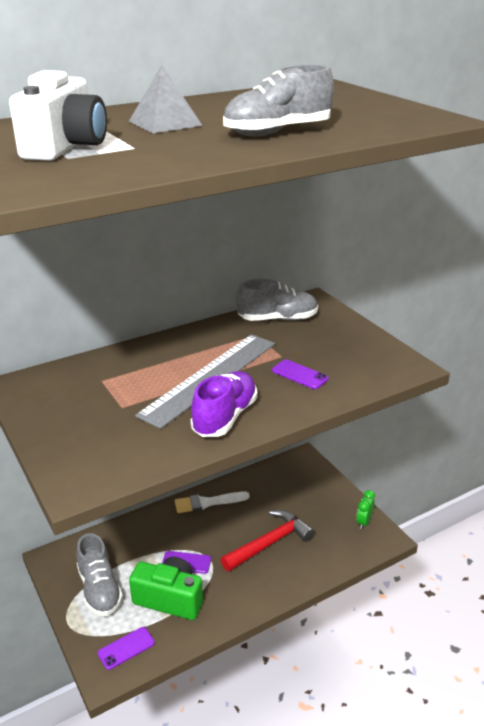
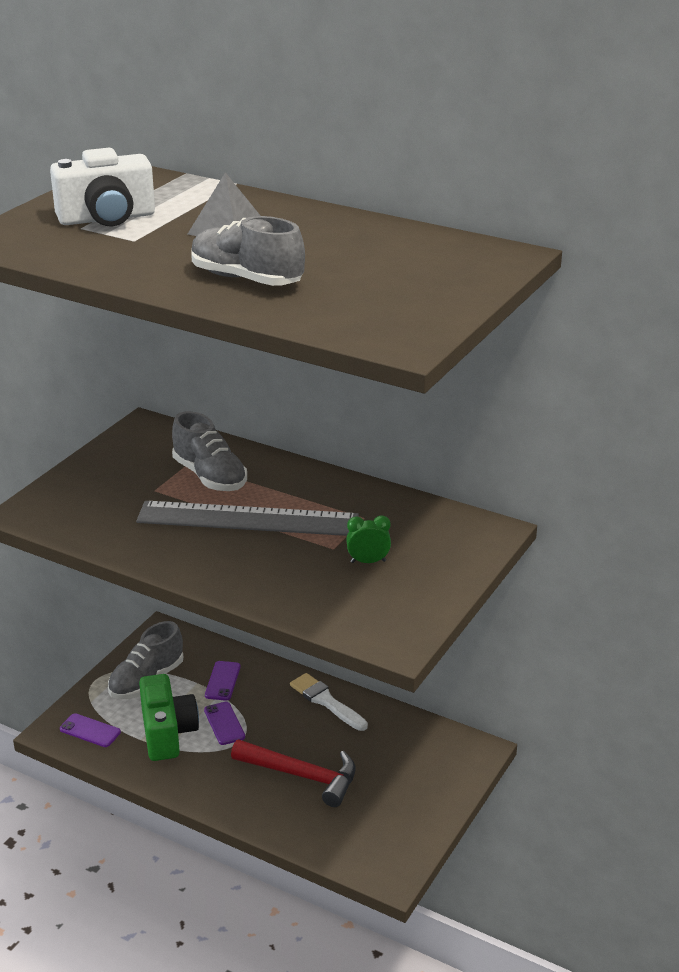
camera: 60 degrees right, 0 degrees up
purple shoe [190,371,258,437] -> none
grey shoe [236,279,318,321] -> grey shoe moved to [172,411,247,491]
purple phone [272,359,329,389] -> purple phone moved to [205,661,241,701]
green clock [356,490,375,529] -> green clock moved to [346,515,391,563]

